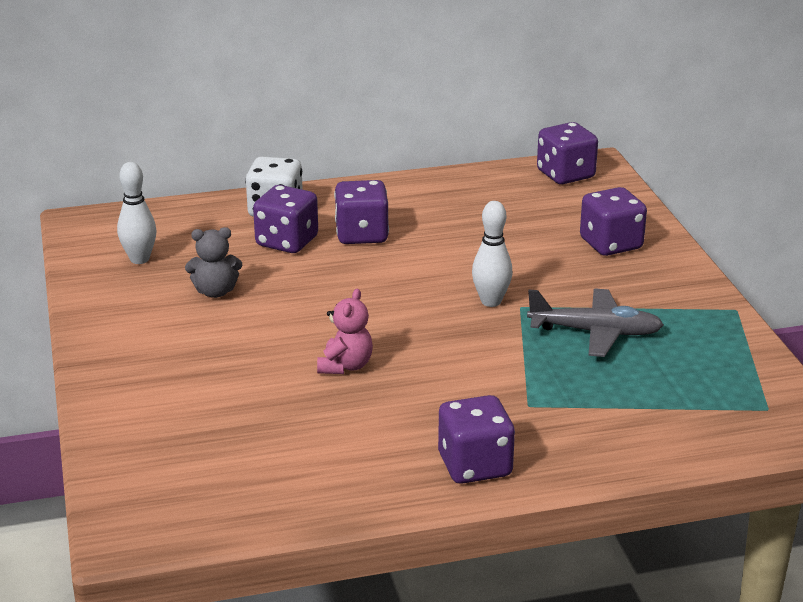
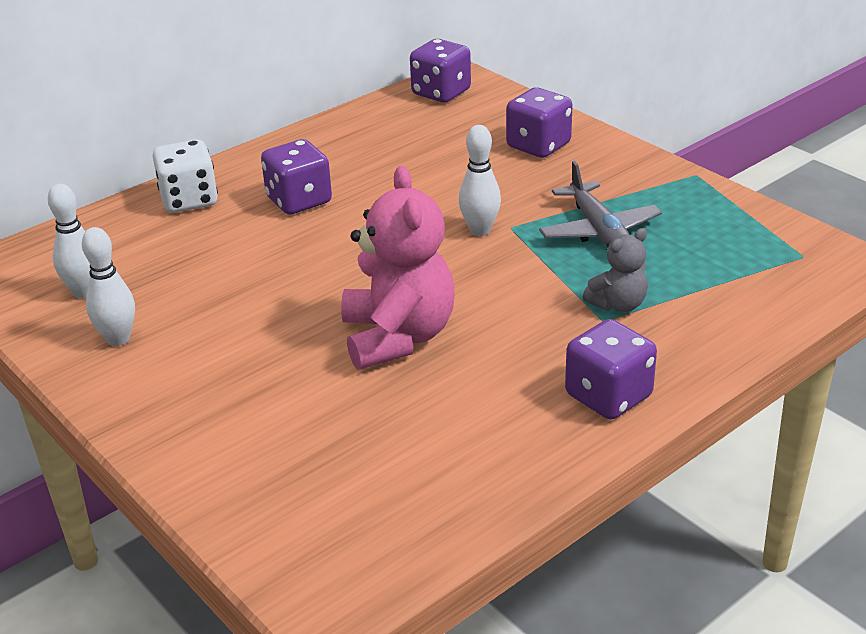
camera: 25 degrees left, 5 degrees up
grey teddy bear [185,227,242,298] -> grey teddy bear moved to [583,228,648,312]
purple dice [253,185,318,253] -> none
pink teddy bear [317,289,373,374] -> pink teddy bear [341,166,455,370], size x1.94
grey plane [527,288,664,357] -> grey plane turned 90 degrees clockwise [539,161,662,247]
none -> white bowling pin [82,227,135,346]

